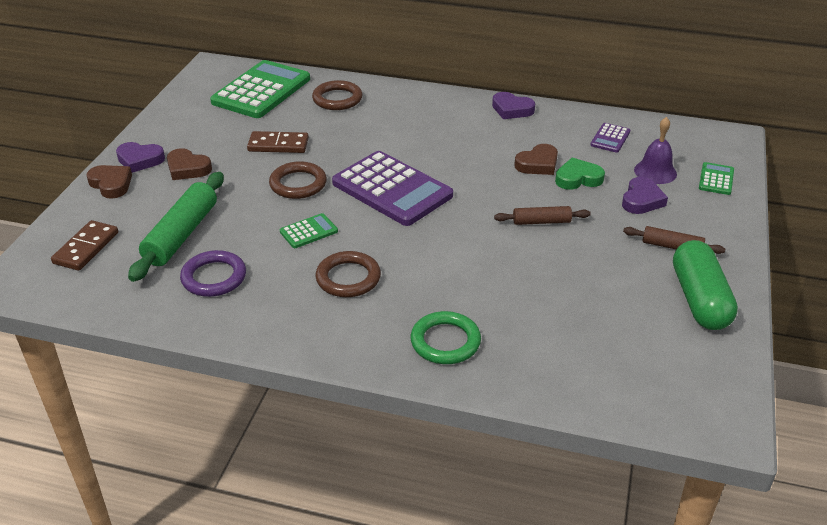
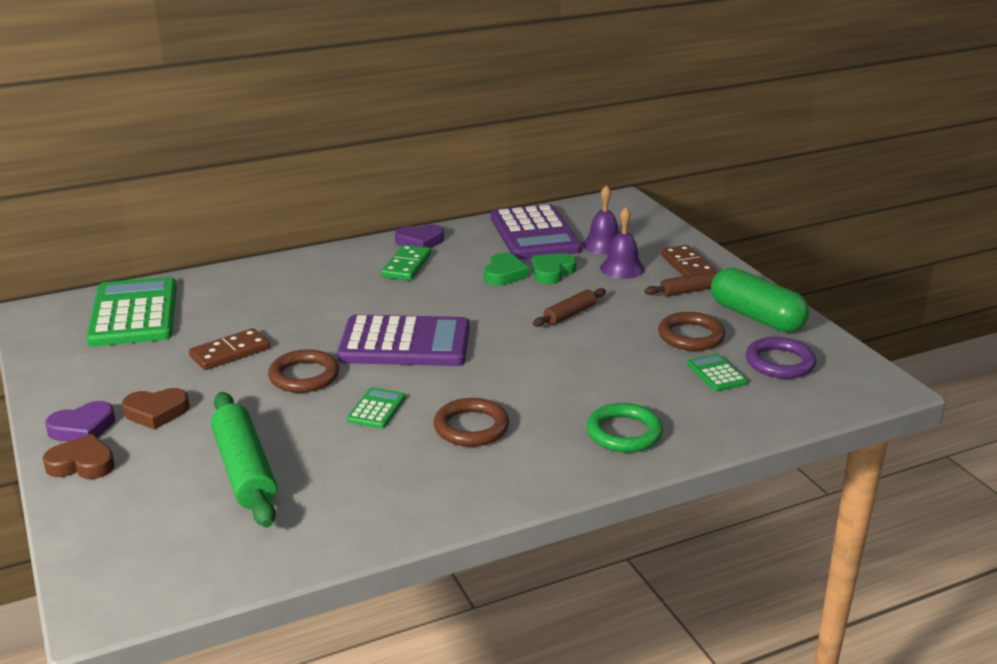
camera: 40 degrees left, 10 degrees down
brown domino [51,220,118,271] -> brown domino moved to [661,245,717,276]
purple ring [180,250,246,297] -> purple ring moved to [746,337,816,379]
brown ring [312,80,362,110] -> brown ring moved to [658,312,725,351]
brown heart [514,144,558,175] -> green heart [484,253,529,286]
purple calculator [591,123,630,153] -> purple calculator [491,204,582,260], size x2.25
purple heart [622,177,668,214] -> purple bell [600,207,645,279]
green calculator [699,162,734,195] -> green calculator moved to [687,354,748,392]
none -> green domino [381,245,431,281]

